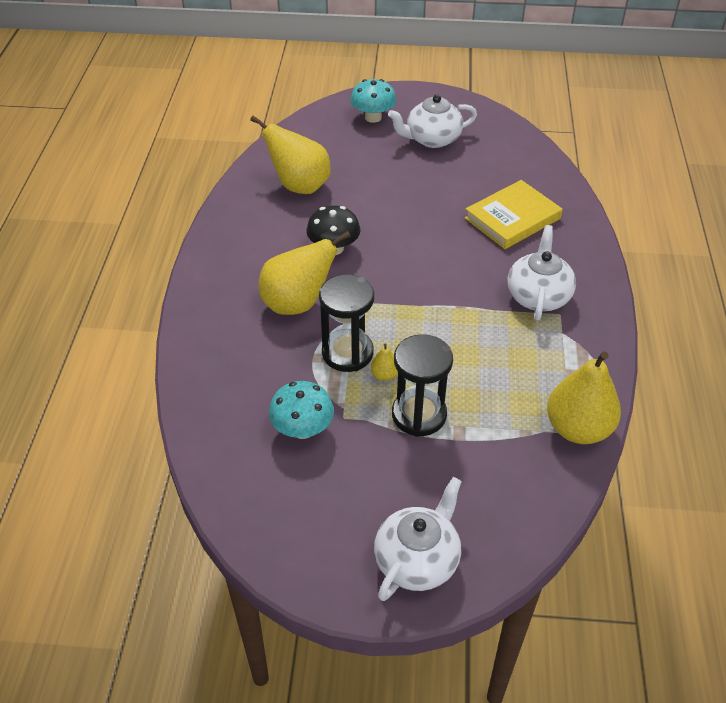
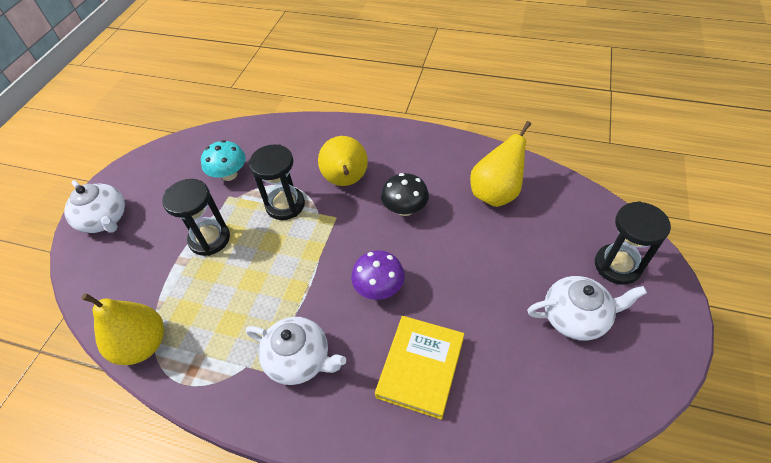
camera: 105 degrees right, 5 degrees up
turquoise mushroom [350,79,397,123] -> black hourglass [595,201,671,285]
yellow pear [371,344,398,381] -> none
white teapot [388,94,477,148] -> white teapot turned 90 degrees clockwise [527,276,647,341]
yellow book [465,180,563,249] -> yellow book turned 45 degrees clockwise [375,316,464,420]
none -> purple mushroom [351,251,405,300]

